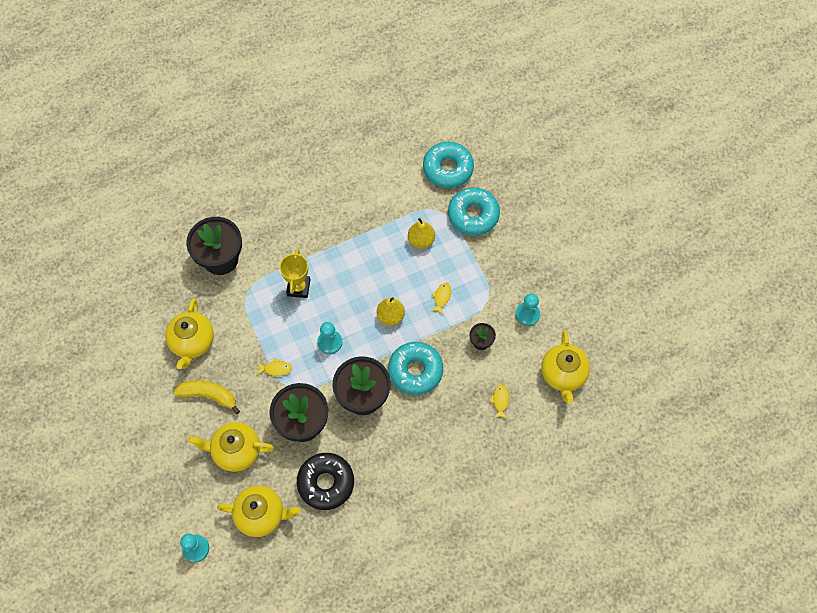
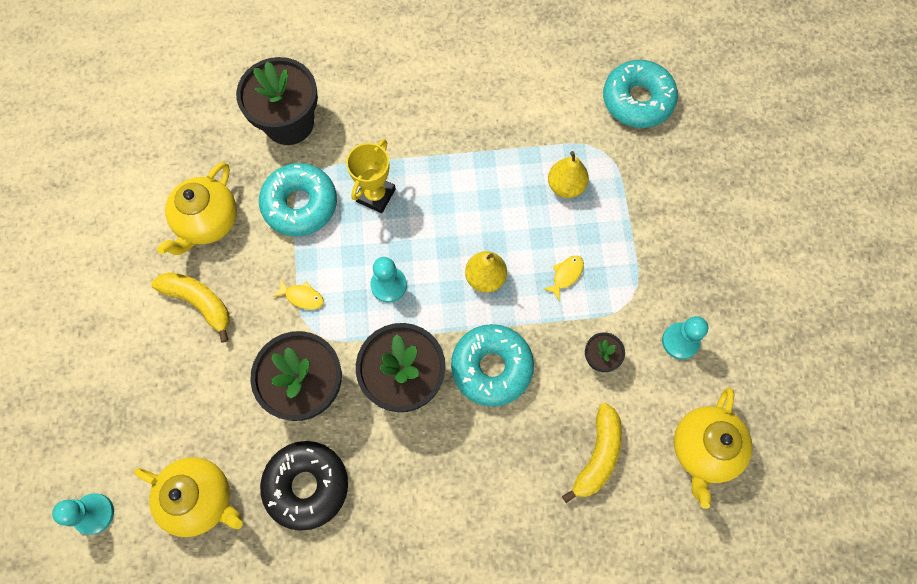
camera: 20 degrees right, 5 degrees up
yellow teapot [188,422,274,472] -> none
turquoise donut [448,187,500,236] -> turquoise donut moved to [259,163,337,237]
yellow fish [490,385,509,419] -> yellow banana [562,403,622,503]

